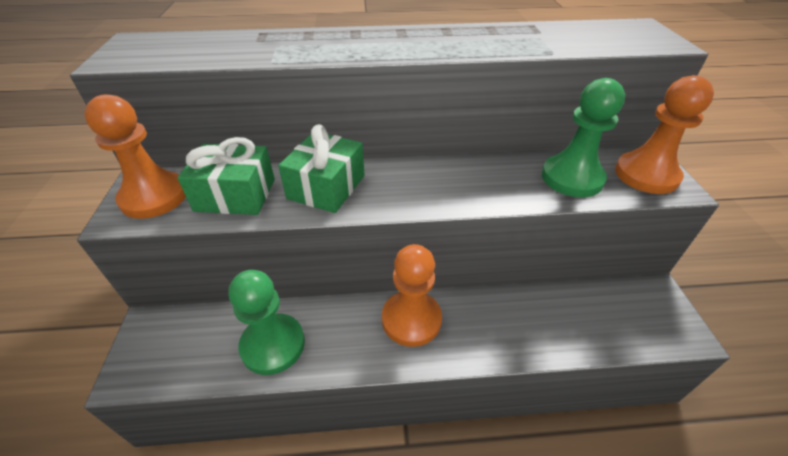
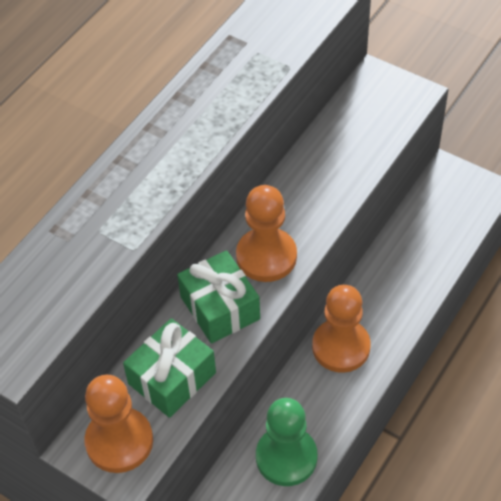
camera: 50 degrees left, 10 degrees up
green pawn [542,78,625,197] -> none
orange pawn [615,75,714,194] -> orange pawn moved to [236,185,297,282]

